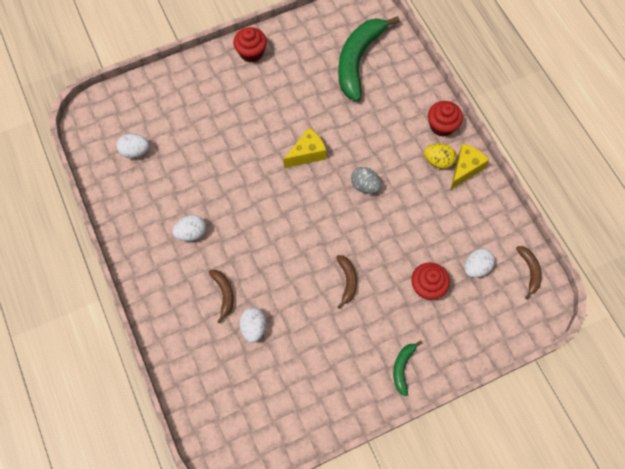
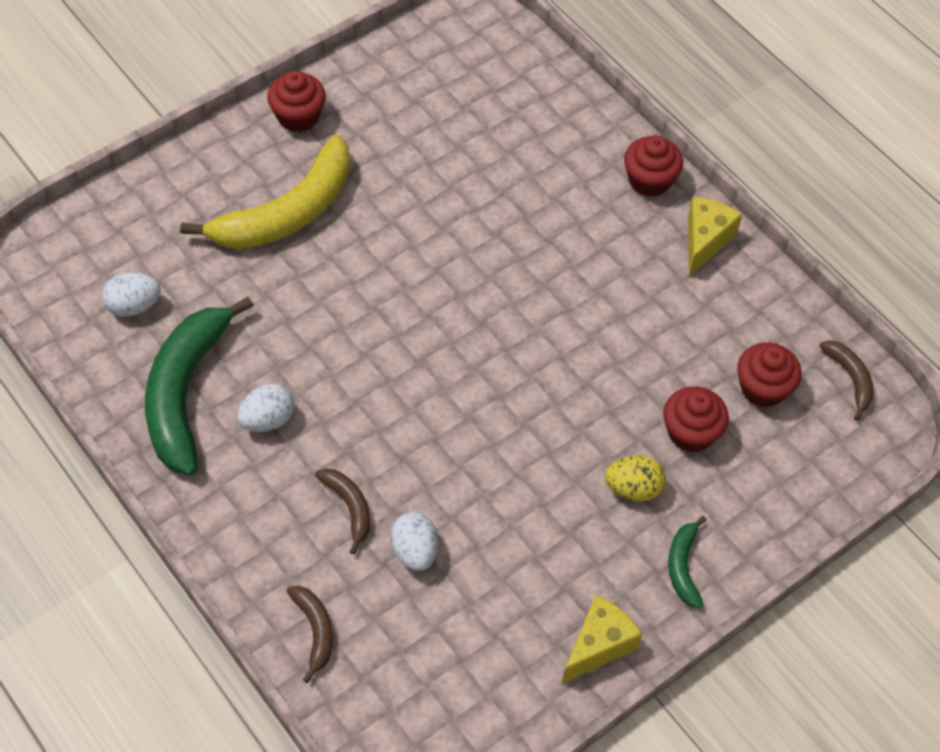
camera: 15 degrees left, 10 degrees down
yellow cheese [283,128,326,168] -> yellow cheese moved to [562,595,642,684]
brown banana [336,255,357,309] -> brown banana moved to [287,586,333,683]
green banana [338,16,400,102] -> green banana moved to [145,297,254,475]
grey egg [351,167,382,194] -> none
yellow egg [424,143,457,169] -> yellow egg moved to [605,455,666,502]
white egg [464,248,495,278] -> red cupcake [737,343,802,408]
none -> yellow banana [180,135,350,249]

